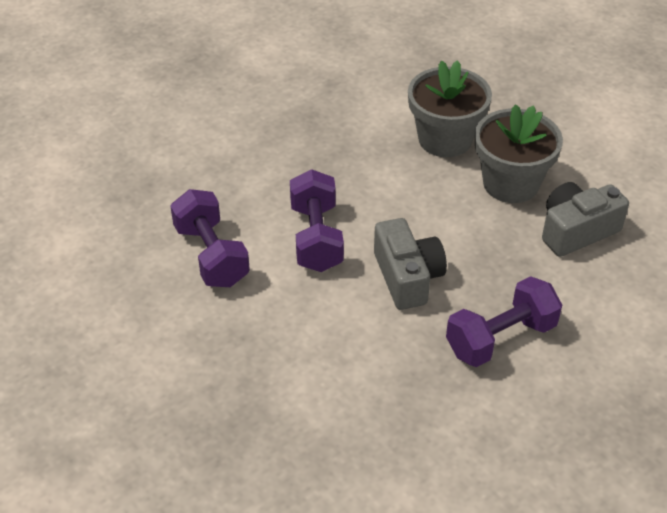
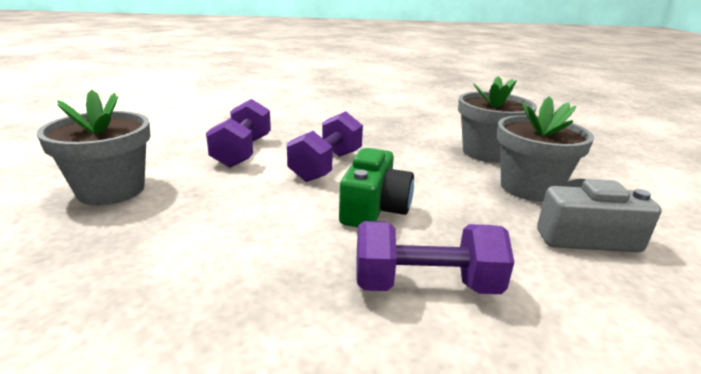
camera: 30 degrees right, 20 degrees down
grey camera [374,218,447,310] -> green camera [339,148,414,227]
none -> grey flower pot [37,90,151,205]

